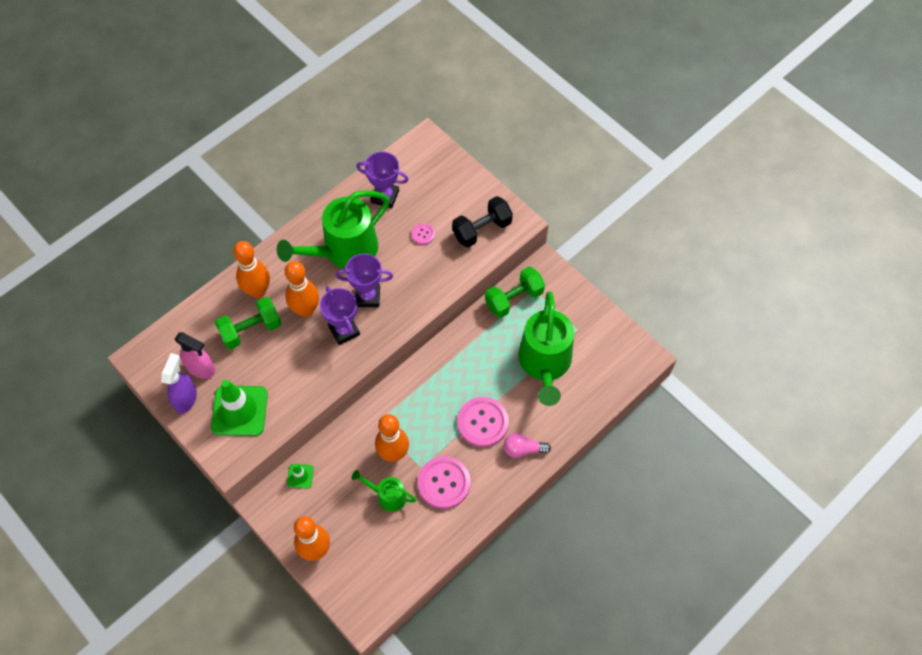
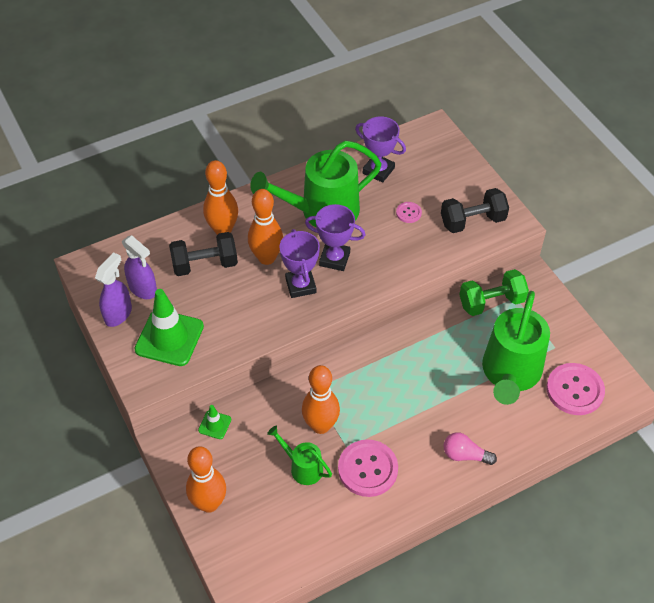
camera: 15 degrees right, 10 degrees down
pink spray bottle [175,332,215,379] -> purple spray bottle [122,235,157,299]
green dumbbell [215,297,282,350] -> black dumbbell [169,232,238,276]
pink button [457,397,509,447] -> pink button moved to [546,363,605,415]

